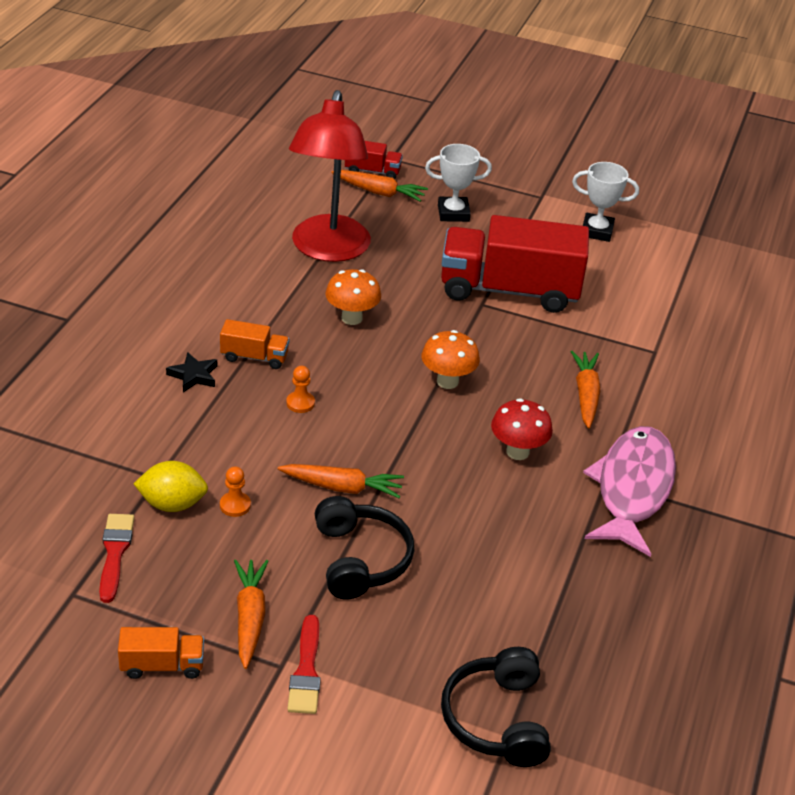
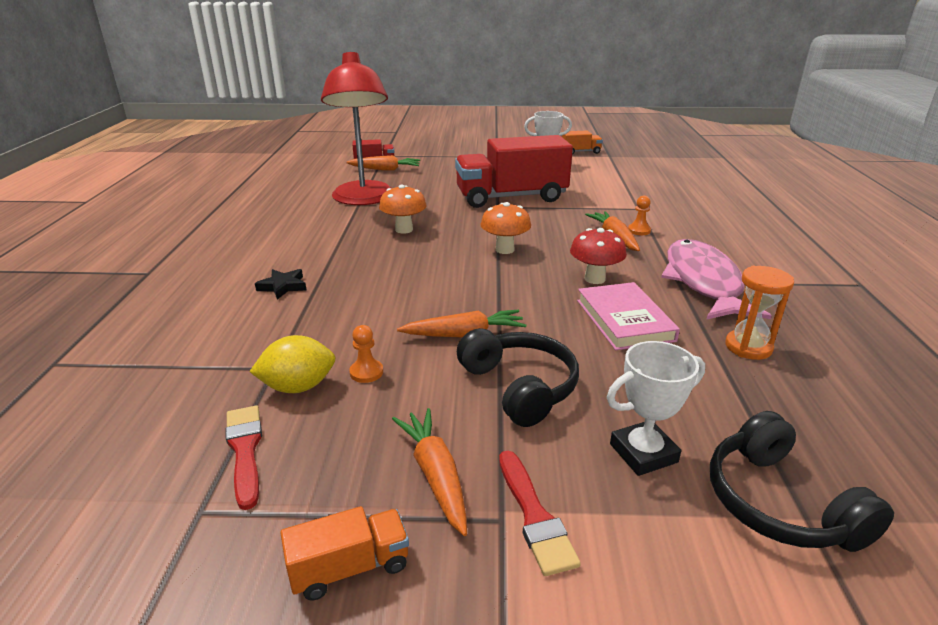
camera: 15 degrees left, 10 degrees down
orange truck [220,319,289,369] -> orange truck moved to [562,130,603,155]
orange pawn [286,366,315,413] -> orange pawn moved to [628,196,651,235]
white trophy [425,144,492,222] -> white trophy moved to [607,341,705,476]
none -> pink book [577,282,680,350]
none -> orange hourglass [725,266,794,360]

